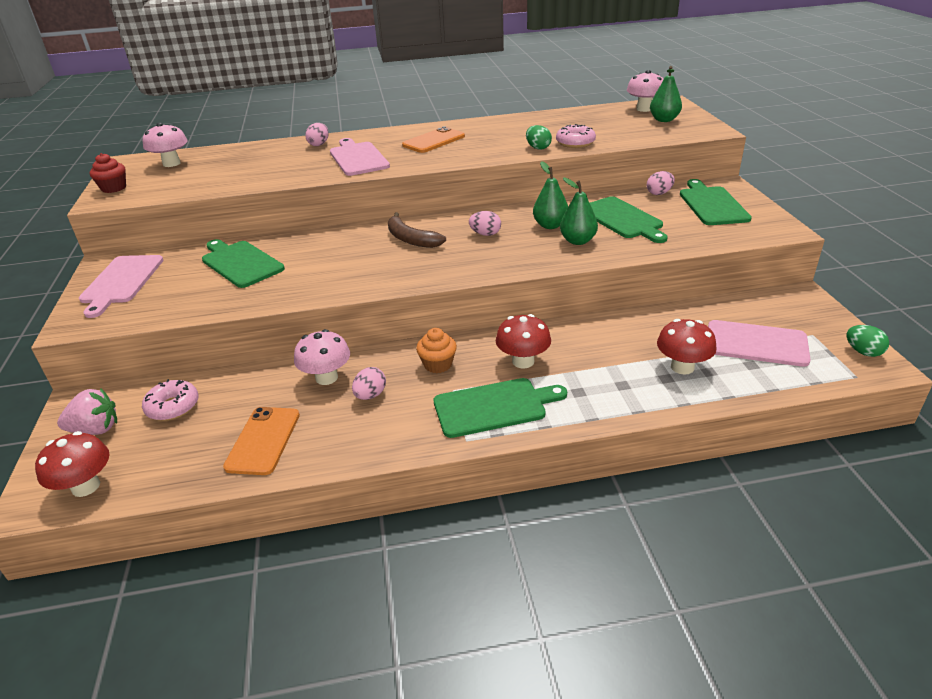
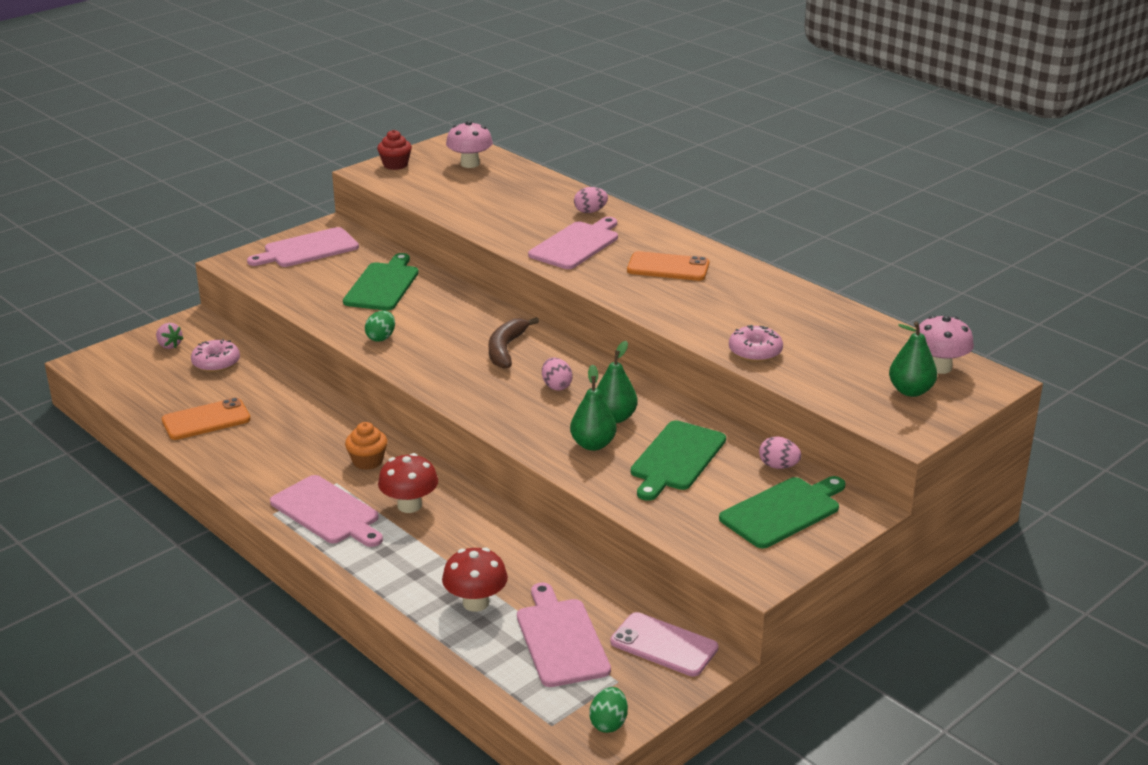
camera: 55 degrees right, 5 degrees down
red mushroom [35,431,109,497] -> none
pink strawberry [57,389,117,435] -> pink strawberry [156,323,184,349], size x0.66
pink mushroom [294,329,350,385] -> none
pink egg [352,367,386,400] -> none
green cutting board [434,378,567,438] -> pink cutting board [270,475,383,547]
green egg [526,125,552,150] -> green egg moved to [365,311,395,342]
none -> pink phone [610,612,718,676]

